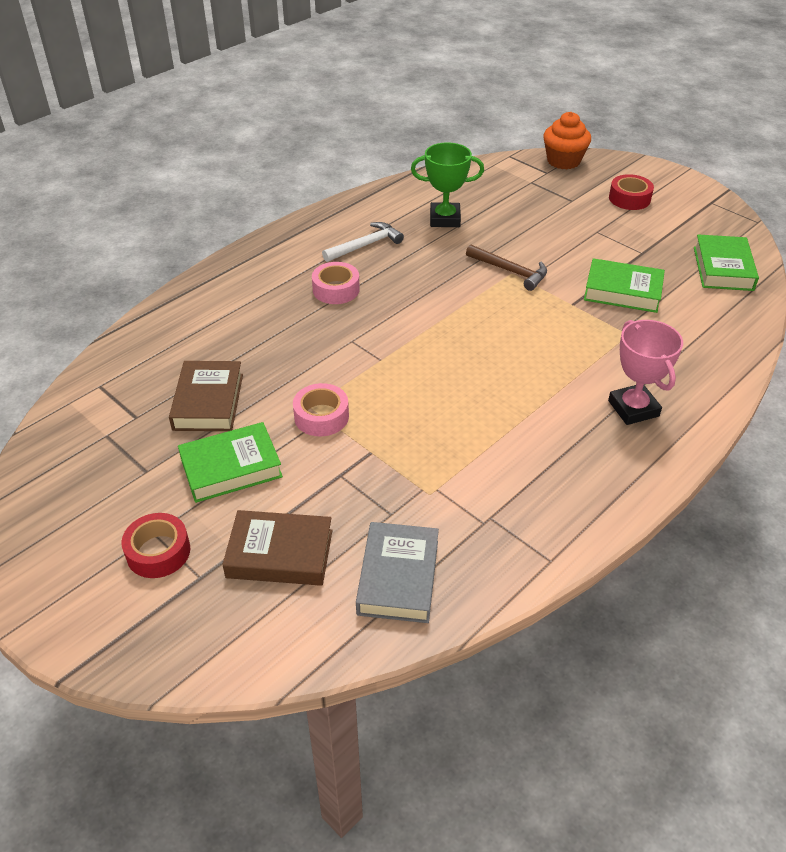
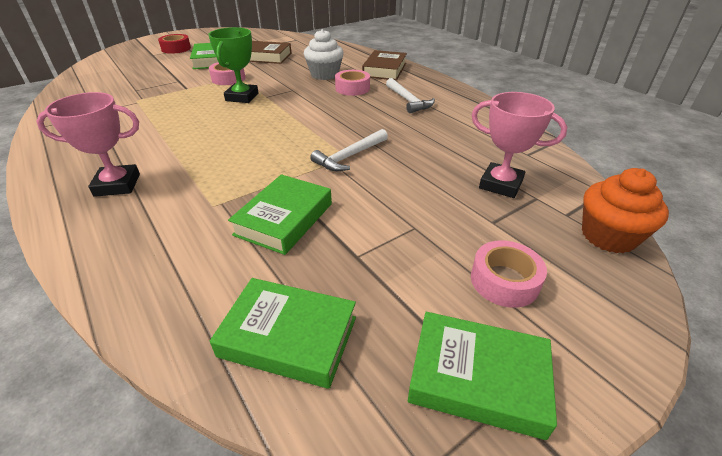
camera: 100 degrees right, 5 degrees down
brown book [222,510,333,586] -> brown book moved to [362,50,407,80]
grey book [356,522,439,623] -> none
green trophy [411,142,484,227] -> green trophy moved to [208,27,258,103]
brown hammer [466,244,547,291] -> white hammer [310,129,388,171]
red tape [609,174,654,210] -> pink tape [471,240,547,308]
none -> white cupcake [304,29,344,80]
none -> green book [408,312,557,440]
none -> pink trophy [471,92,567,198]

